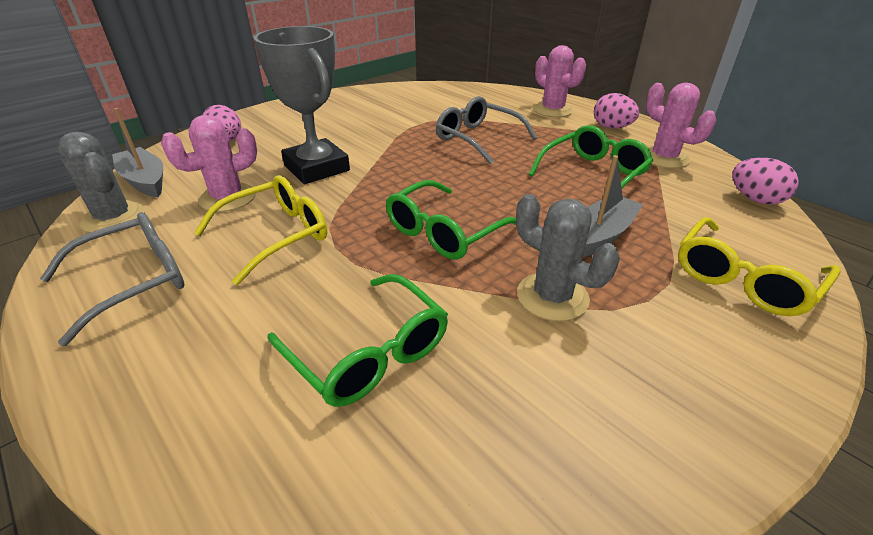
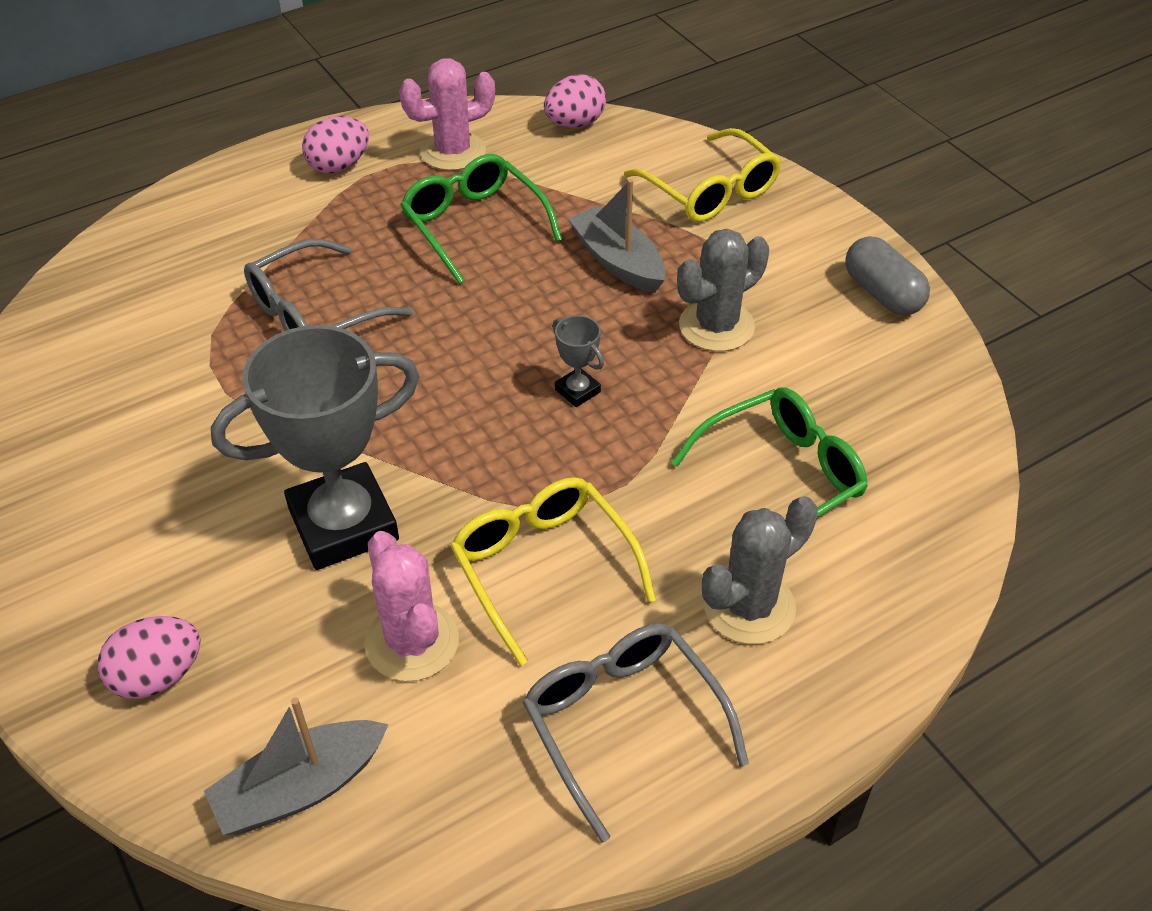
camera: 80 degrees left, 10 degrees up
grey cactus [58,131,145,233] -> grey cactus moved to [702,496,818,644]
green glasses [386,180,516,260] -> grey trophy [553,315,604,407]
pink cactus [533,45,586,117] -> none
none -> grey capsule [845,236,930,315]

